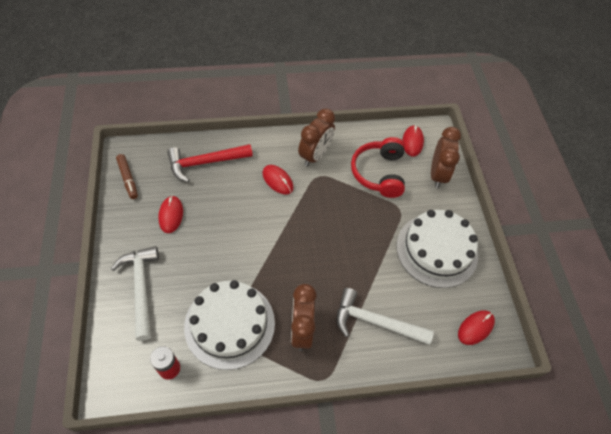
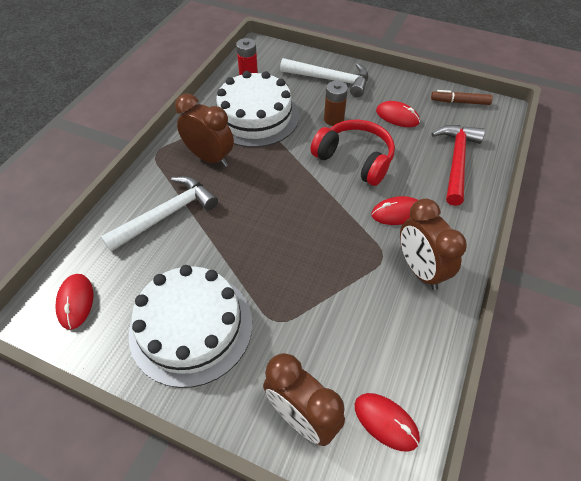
camera: 125 degrees right, 5 degrees down
red headphones [351,137,405,198] -> red headphones moved to [310,120,395,186]
none -> brown battery [324,81,348,126]

